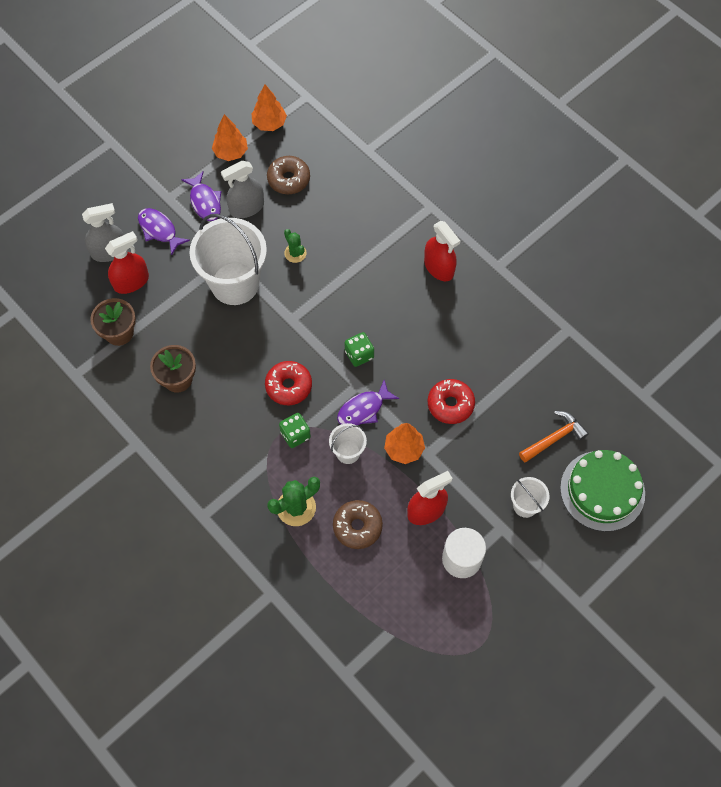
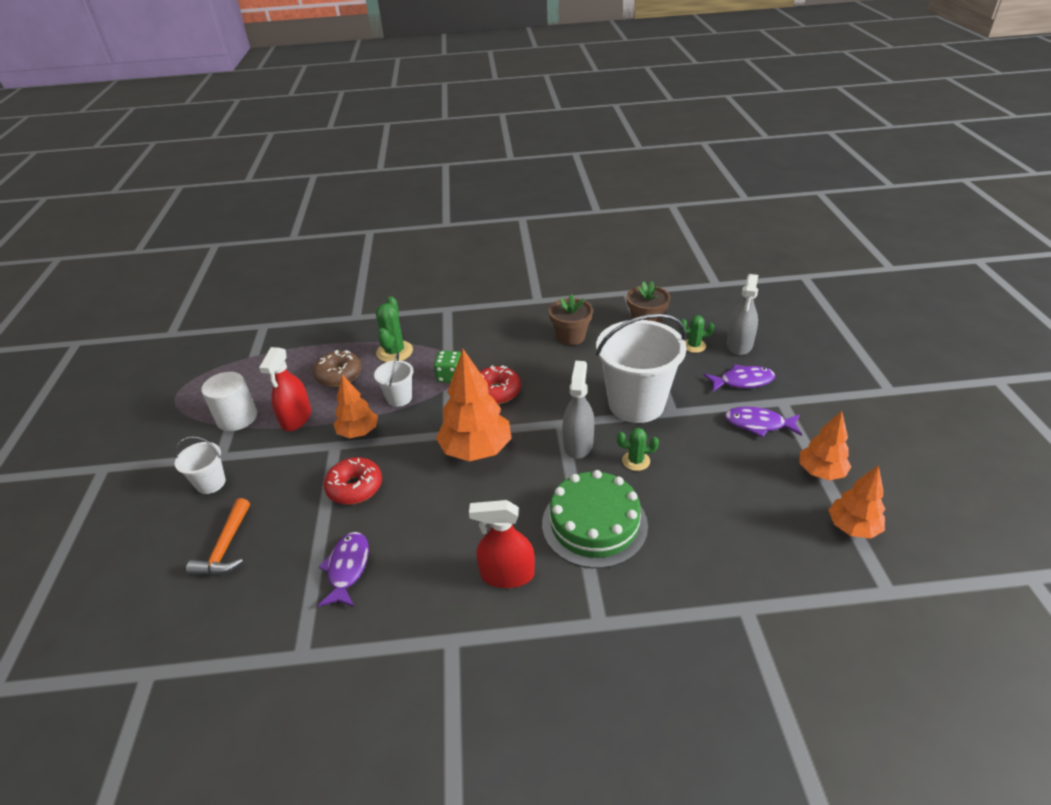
camera: 130 degrees right, 25 degrees down
red spray bottle [105,231,149,294] -> green cactus [679,315,715,353]
grey spray bottle [221,161,264,218] -> grey spray bottle moved to [562,361,594,459]
brown donut [267,156,310,194] -> none
purple fish [337,380,399,425] -> purple fish moved to [318,532,369,607]
green dice [345,332,374,367] -> orange tree [436,349,511,461]
green cake [560,450,645,532] -> green cake moved to [542,470,648,568]

